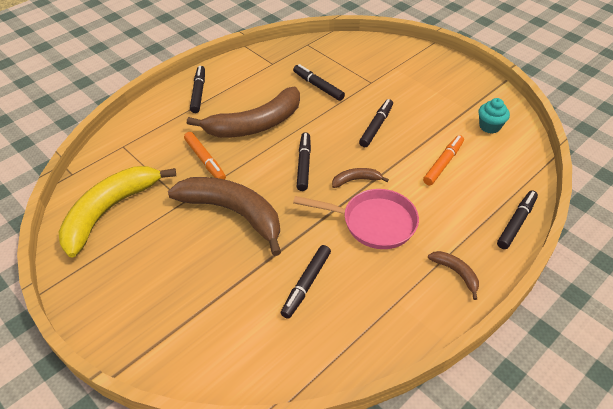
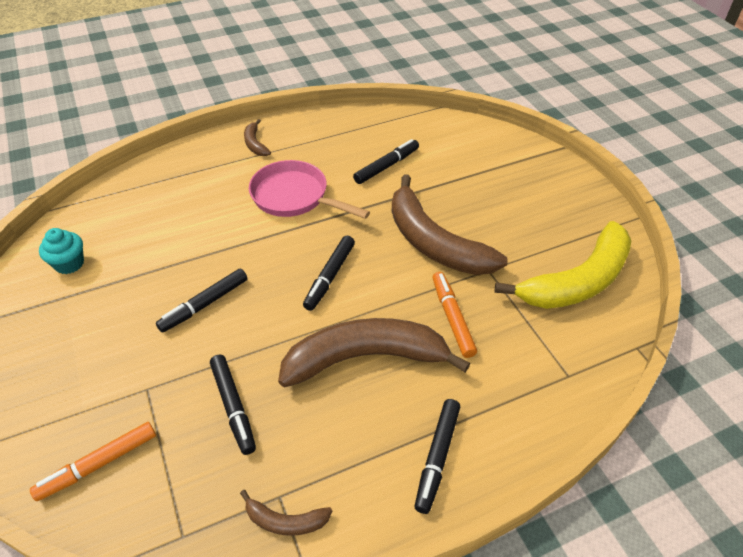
camera: 160 degrees left, 0 degrees up
brown banana [332,168,389,188] -> brown banana moved to [240,490,332,536]
orange marker [423,135,464,185] -> orange marker moved to [30,422,156,501]
black marker [497,190,538,249] -> none

